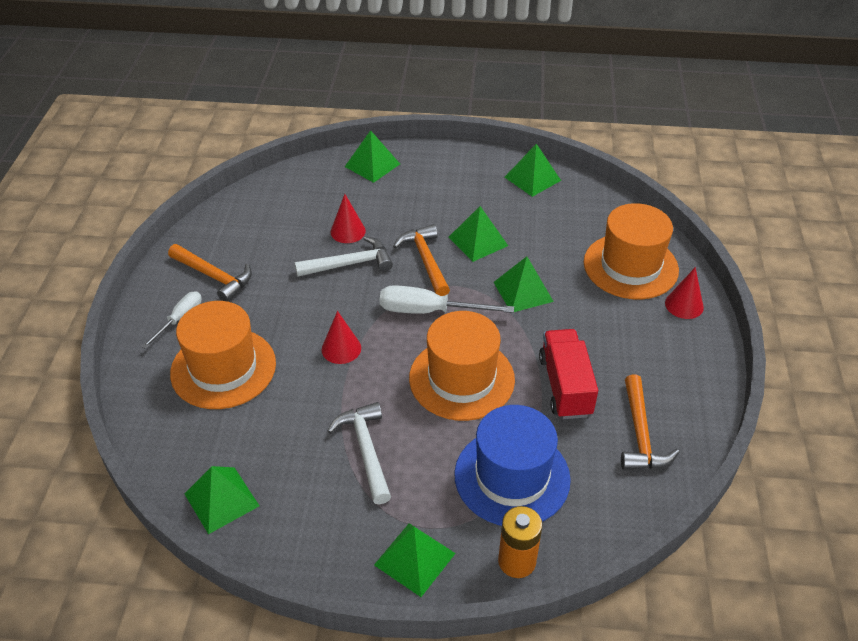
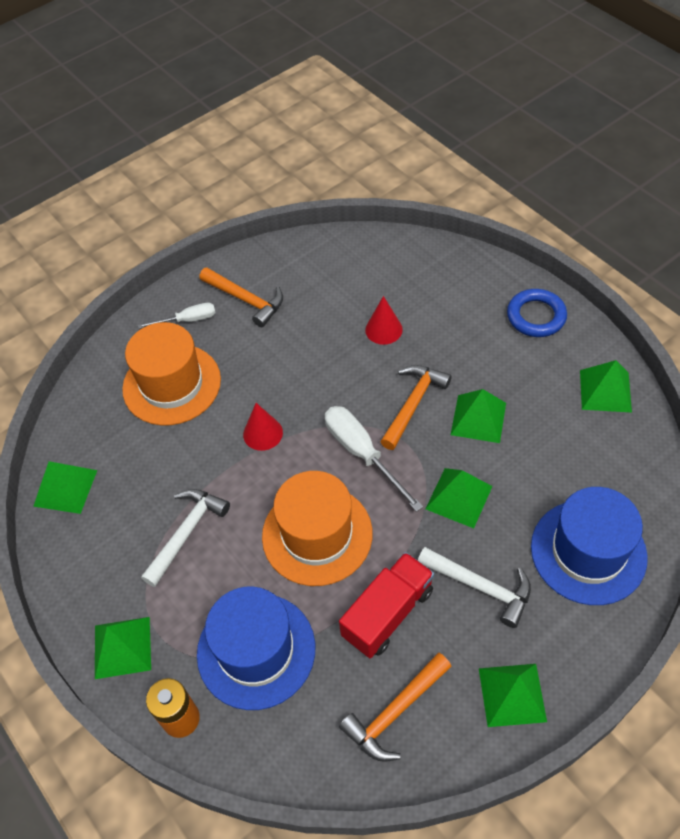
camera: 50 degrees right, 10 degrees up
orange hammer [168,244,252,302] -> orange hammer turned 45 degrees counterclockwise [200,268,283,328]
white hammer [295,236,393,277] -> white hammer moved to [418,547,531,628]
green pyramid [345,130,400,183] -> green pyramid moved to [479,664,547,727]
orange hat [584,203,679,299] -> blue hat [531,487,648,605]
red cone [665,267,704,319] -> none
none -> blue ring [507,289,567,337]

